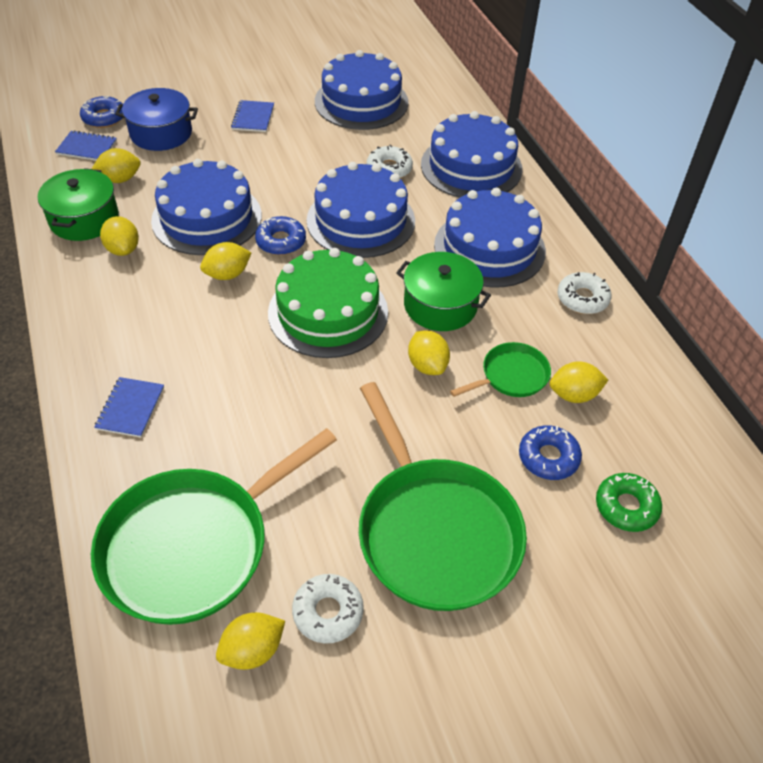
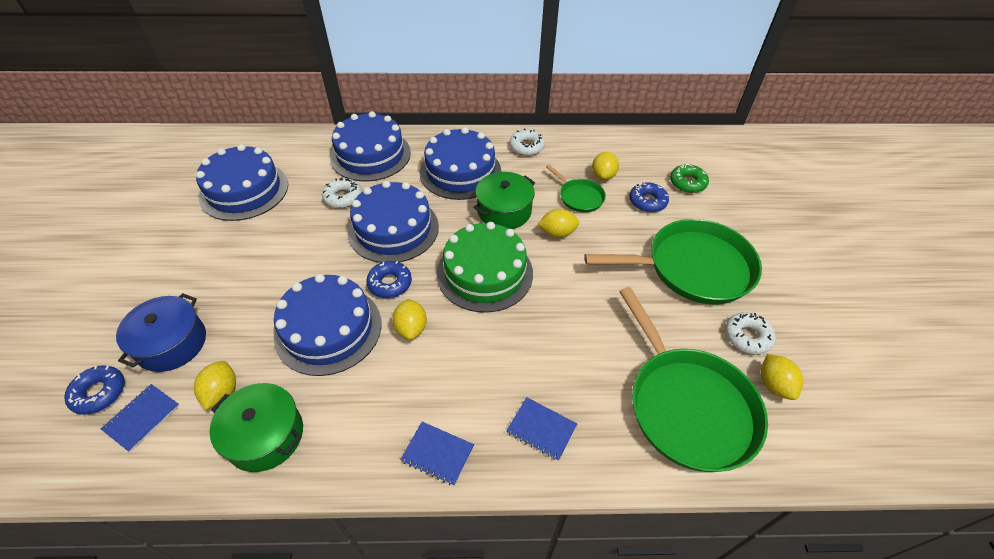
camera: 70 degrees left, 0 degrees up
yellow lemon [100,216,139,256] -> none
blue notebook [231,100,274,132] -> blue notebook moved to [400,422,474,486]
green pan [450,342,551,397] -> green pan turned 150 degrees clockwise [546,165,606,212]

